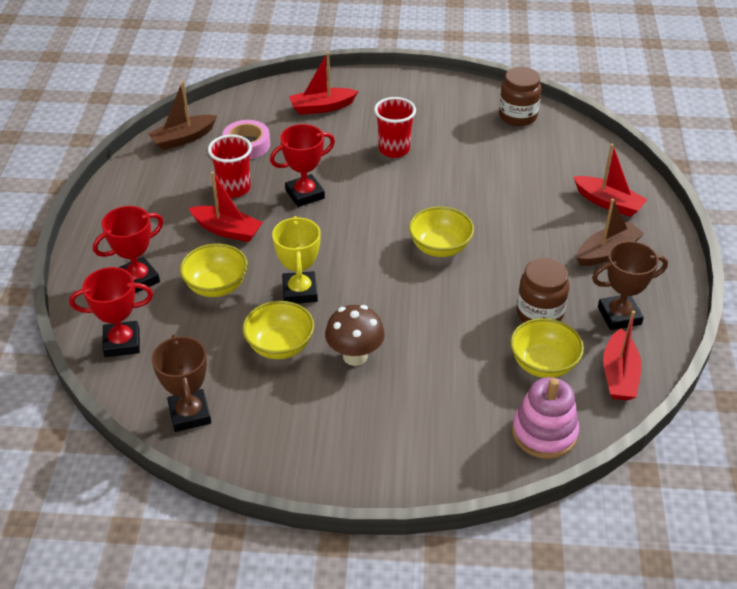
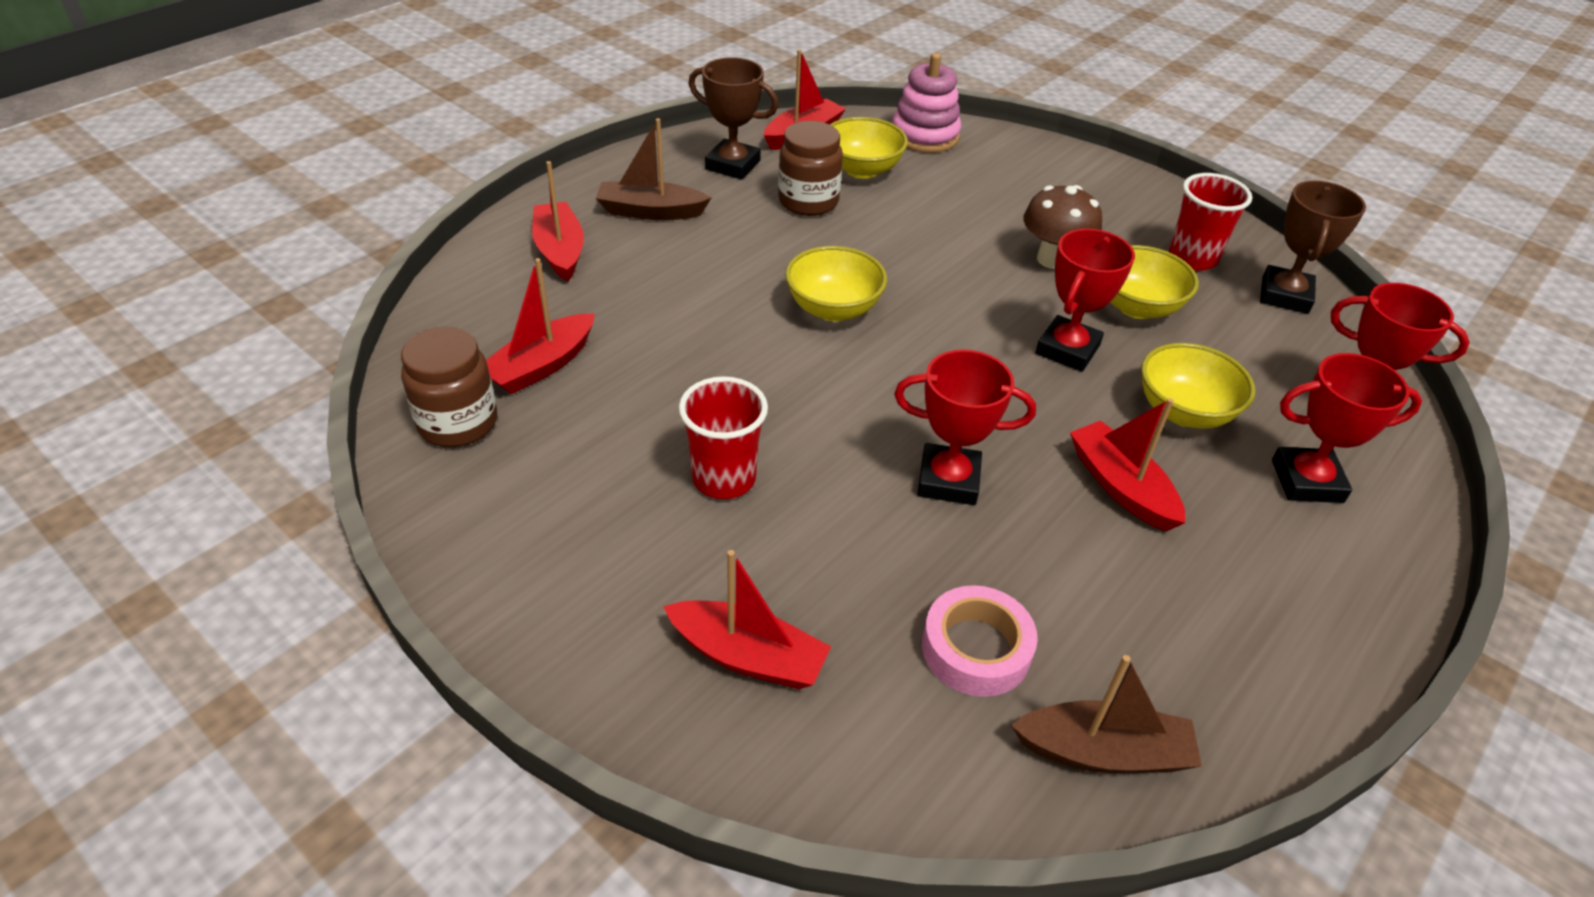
camera: 145 degrees left, 0 degrees up
red cup [208,134,252,198] -> red cup moved to [1169,173,1252,271]
yellow trophy [272,216,321,303] -> red trophy [1035,229,1135,372]
none -> red boat [486,258,595,394]

